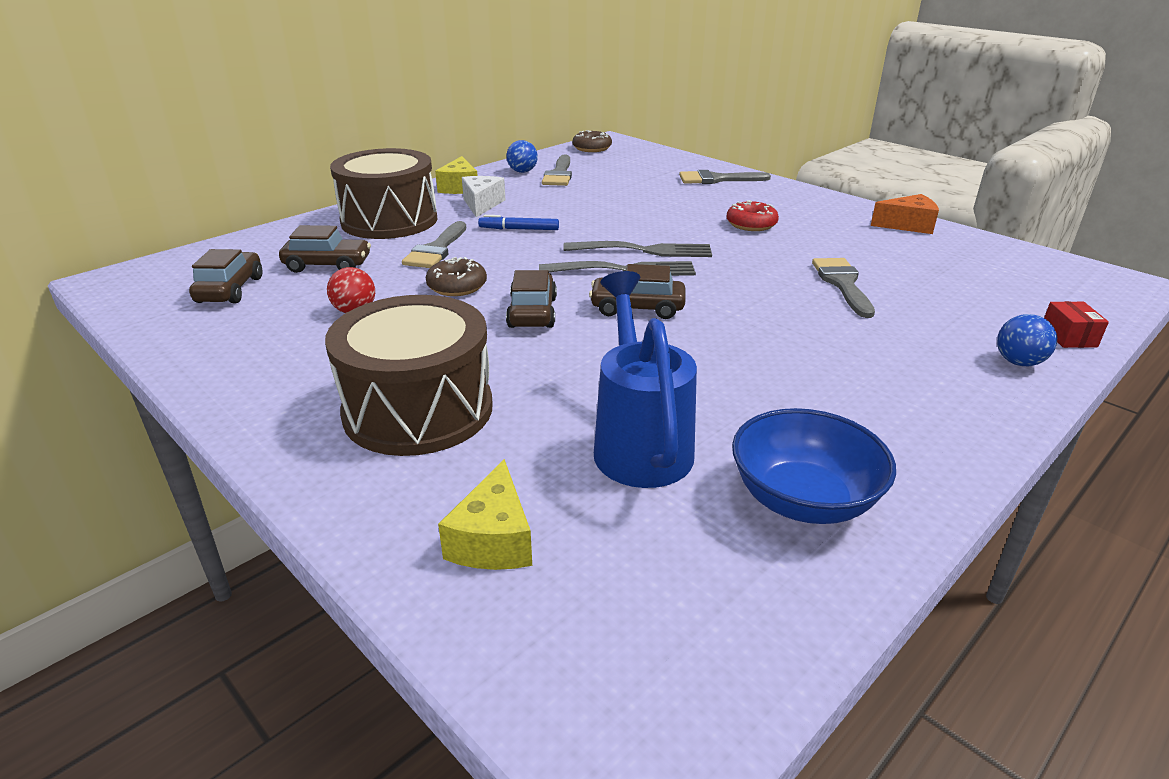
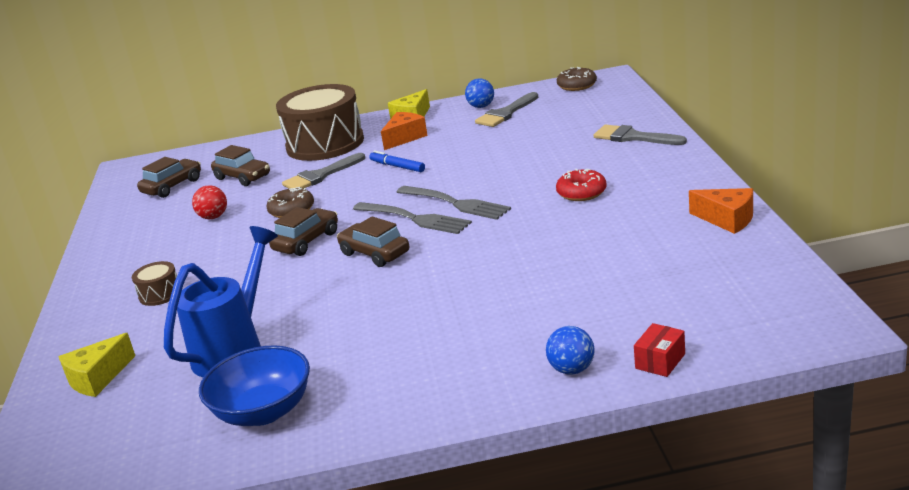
camera: 40 degrees right, 5 degrees down
brown drum [325,295,493,456] -> brown drum [132,261,177,306], size x0.42
white cheese [462,176,505,218] -> orange cheese [381,112,428,150]
grey brush [812,258,875,318] -> none

